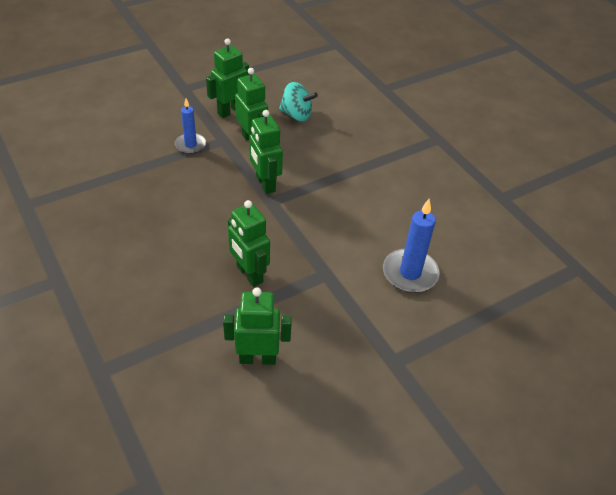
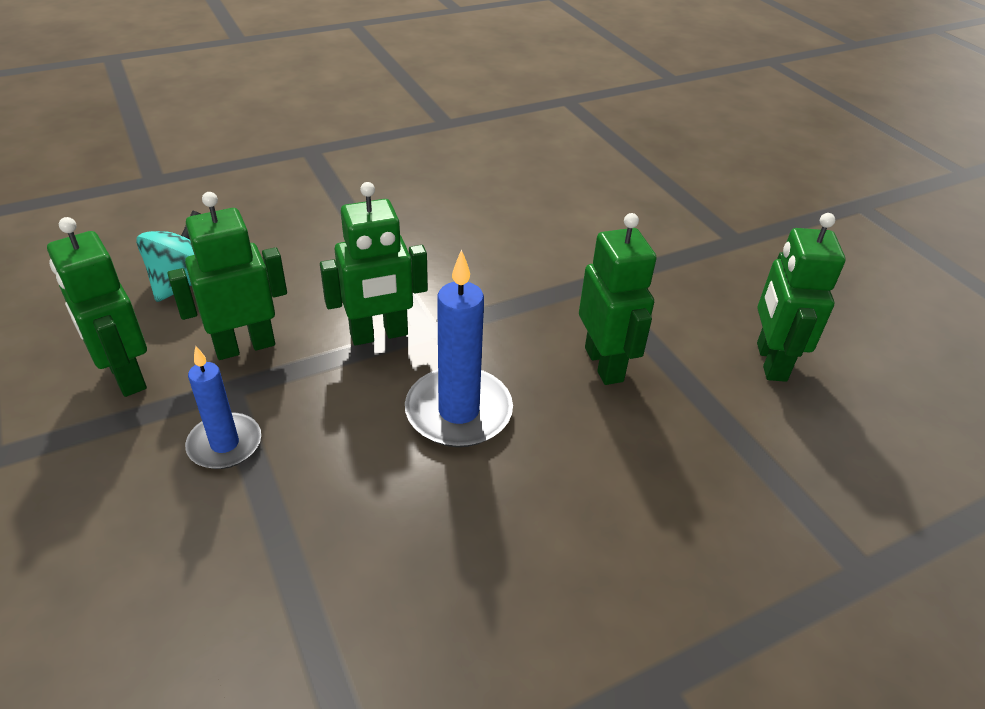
camera: 85 degrees left, 5 degrees down
green robot [228,200,270,287] -> green robot turned 75 degrees counterclockwise [579,213,657,385]
blue candle [383,199,440,293] -> blue candle moved to [405,249,513,447]

